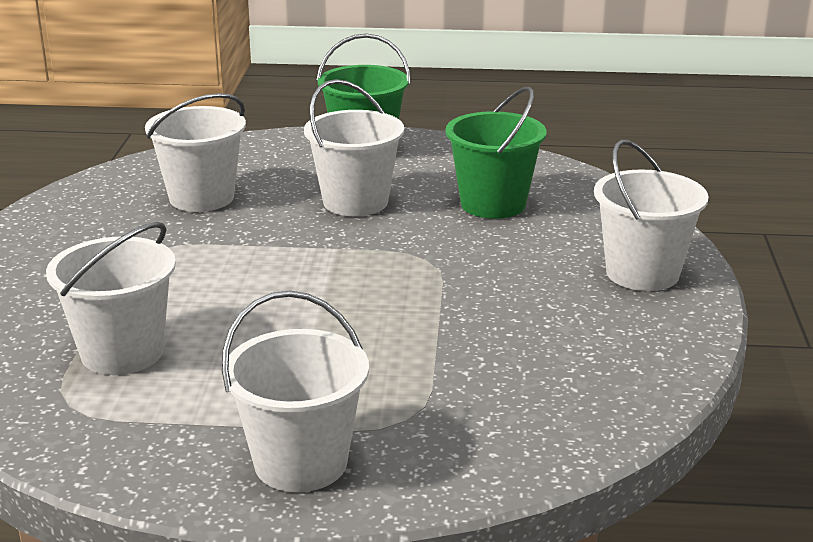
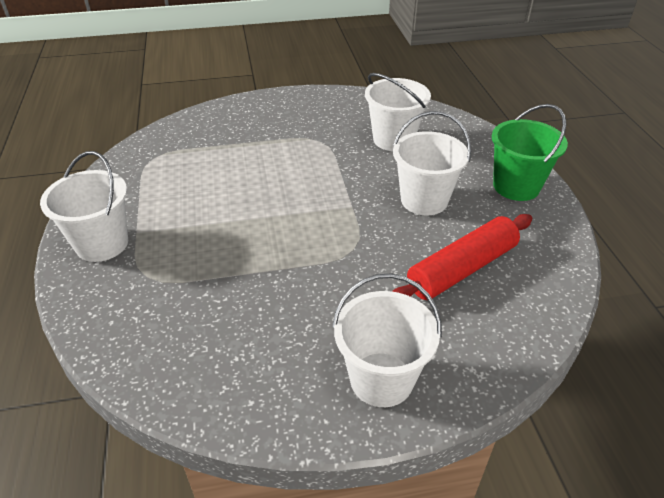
camera: 75 degrees right, 15 degrees up
white bucket [46,222,176,375] -> none
green bucket [445,87,547,219] -> red rolling pin [392,214,533,300]

